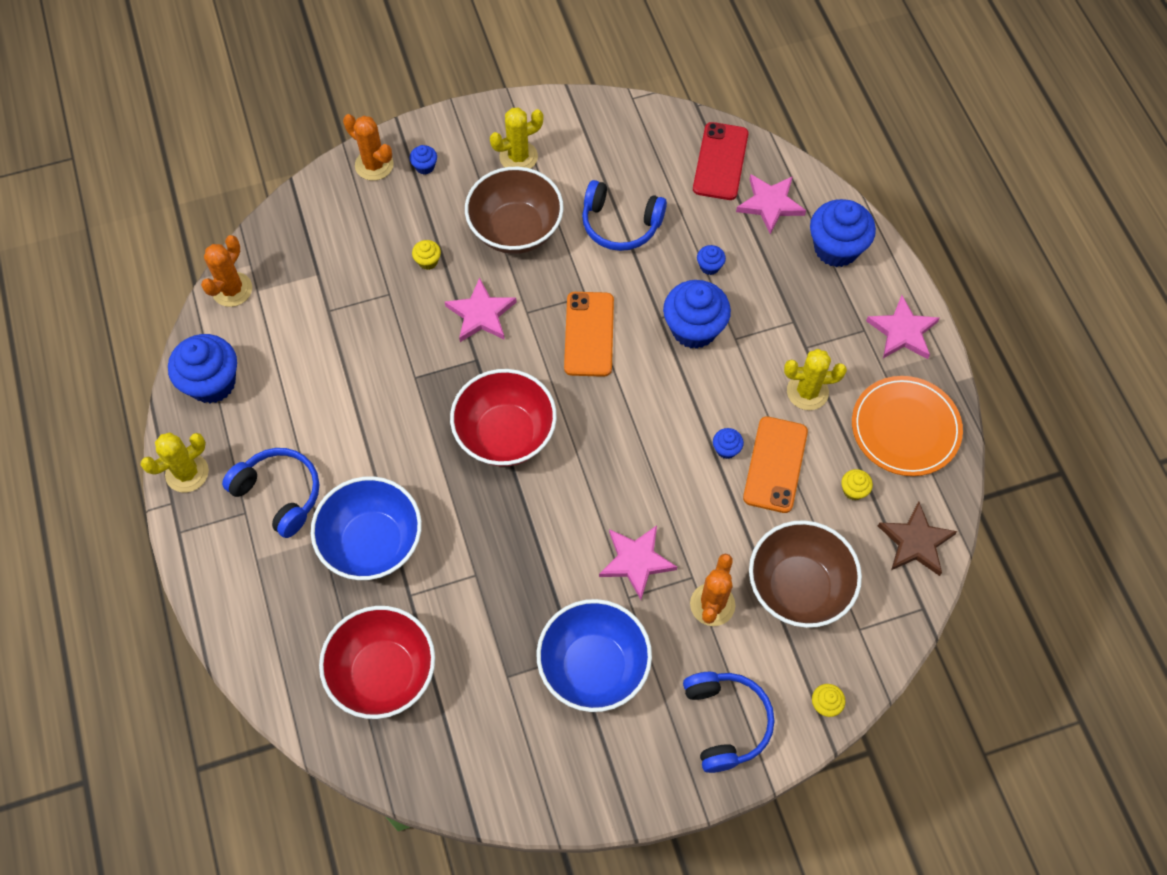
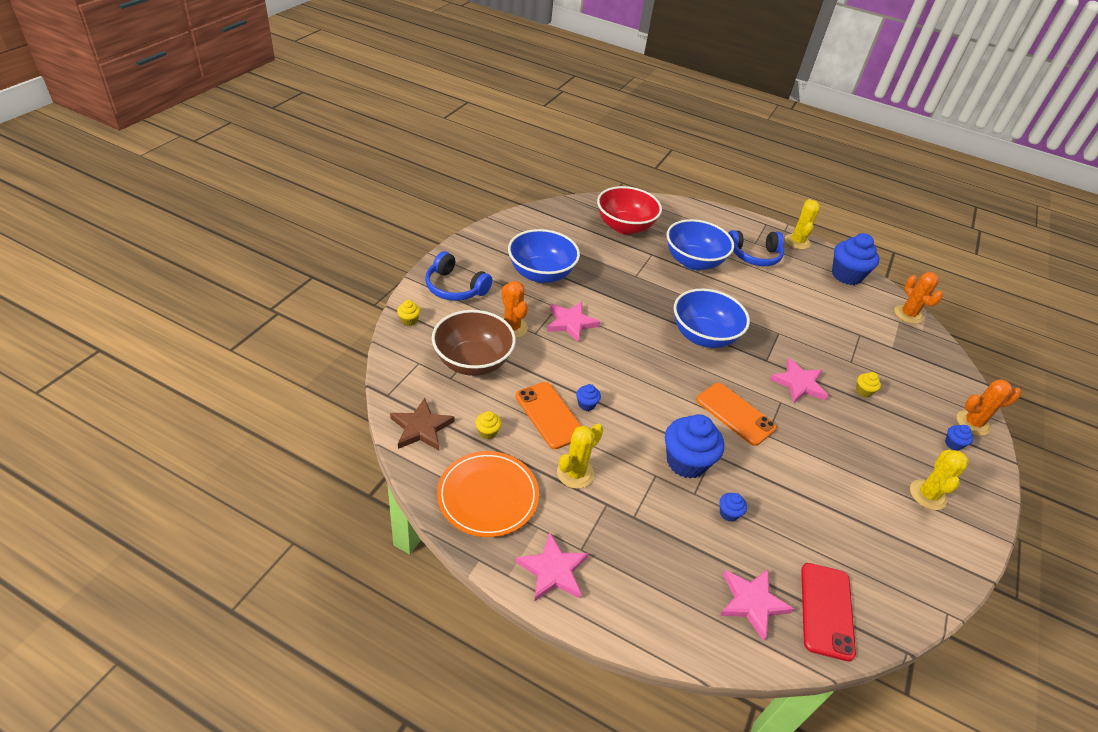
camera: 130 degrees right, 20 degrees down
red bowl [450,369,557,466] -> blue bowl [674,288,750,348]
brown bowl [465,167,564,254] -> none
blue headphones [582,180,667,251] -> none
red phone [693,122,749,200] -> red phone turned 45 degrees clockwise [801,563,856,661]
blue cupcake [810,199,876,267] -> none

